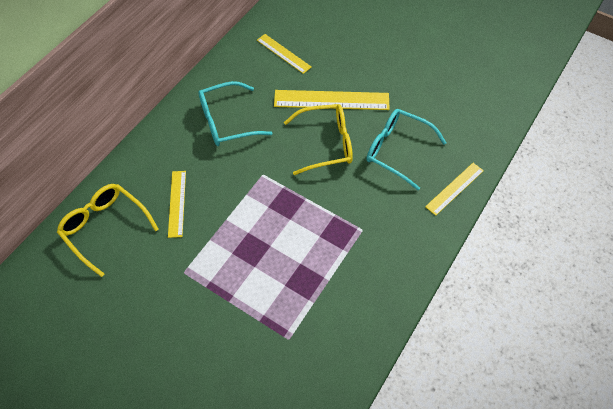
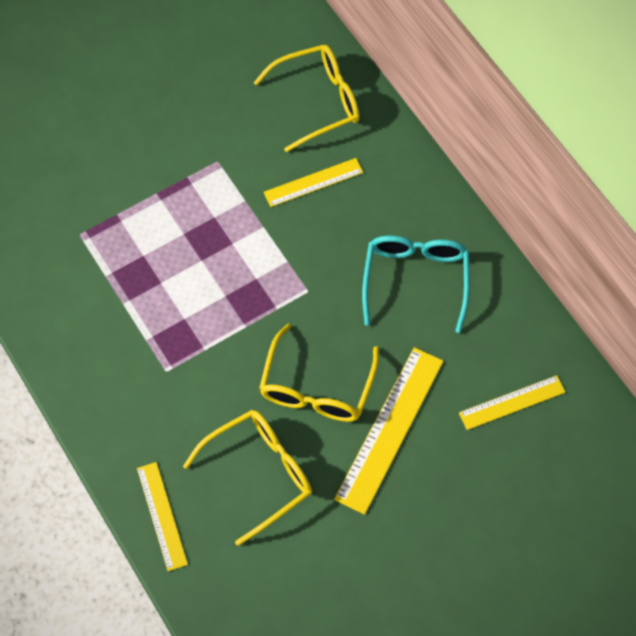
camera: 115 degrees right, 5 degrees up
yellow ruler [168,171,186,238] -> yellow ruler turned 45 degrees counterclockwise [264,158,364,207]
turquoise glasses [366,109,447,190] -> yellow glasses [183,410,312,546]

